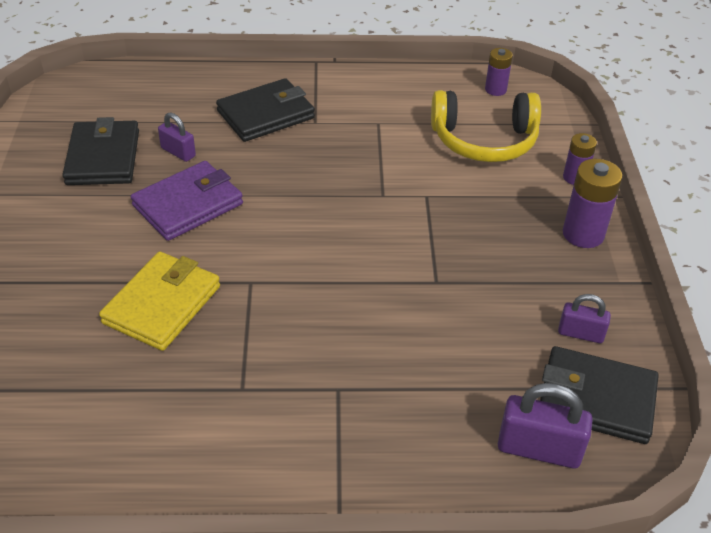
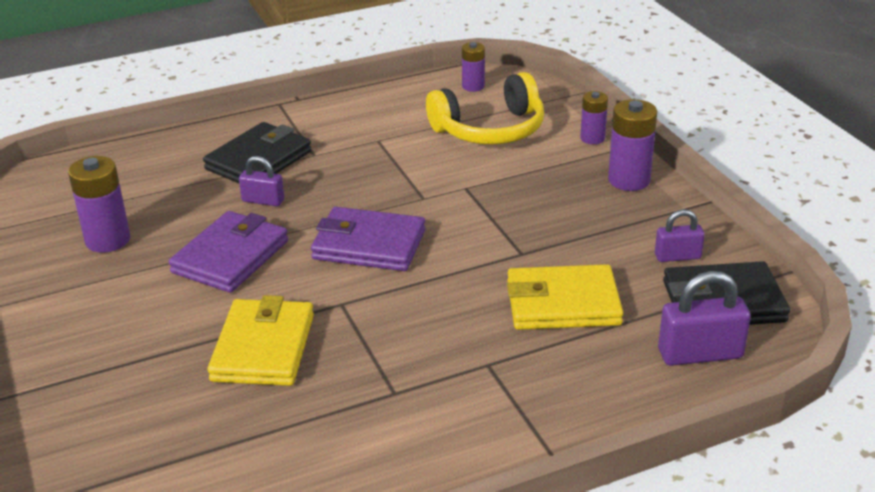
camera: 20 degrees left, 10 degrees down
black wallet [62,117,139,185] -> purple battery [68,156,130,253]
purple padlock [158,112,196,162] -> purple padlock moved to [239,156,284,206]
none -> purple wallet [311,207,425,271]
none -> yellow wallet [507,264,623,330]

